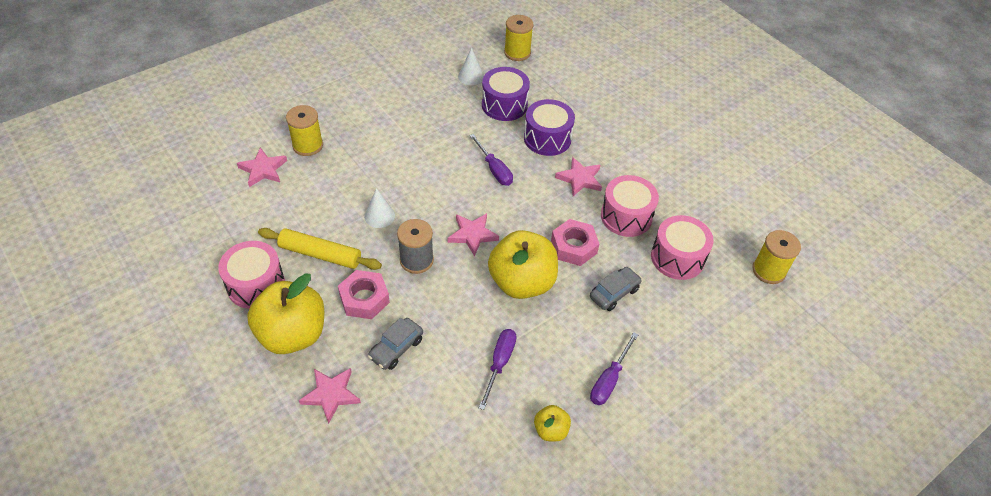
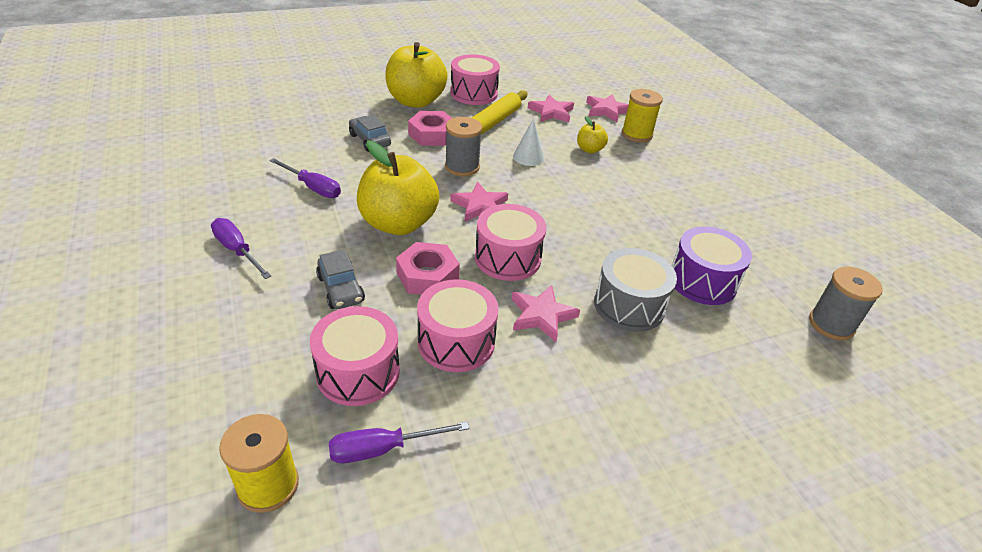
camera: 105 degrees right, 10 degrees down
pink star [299,368,361,424] -> pink star moved to [528,95,574,122]
white cone [458,48,484,85] -> none
purple screwdriver [470,134,513,186] -> purple screwdriver moved to [329,422,469,463]
yellow spool [504,15,533,61] -> grey spool [809,266,883,340]
purple drum [524,99,575,156] -> grey drum [594,248,677,332]
yellow apple [534,405,571,441] -> yellow apple moved to [577,116,608,153]
none -> pink drum [475,204,546,281]

